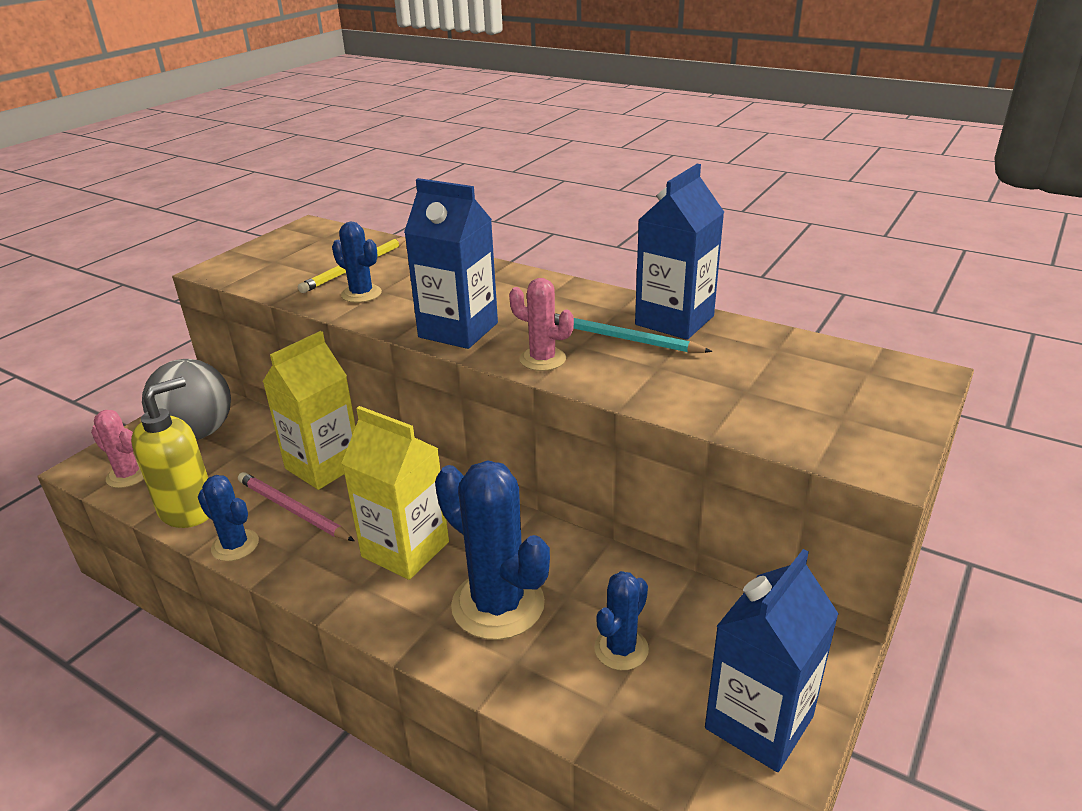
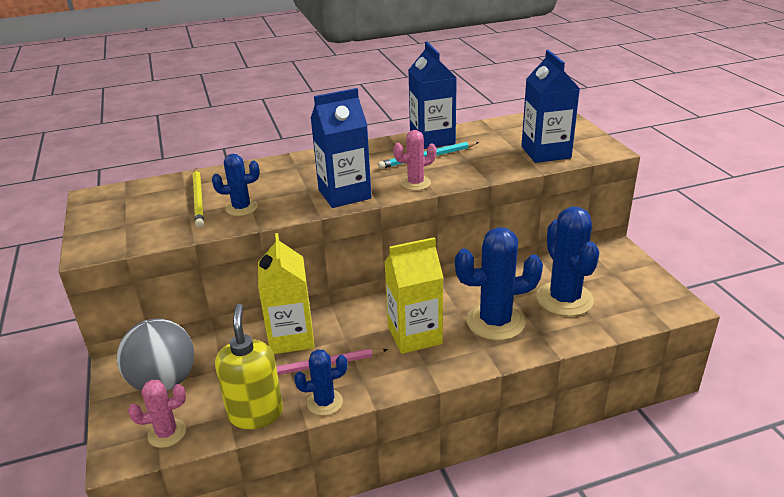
camera: 50 degrees left, 0 degrees up
blue cactus [594,571,649,670] -> blue cactus [536,207,599,316], size x1.83
blue carton [705,549,839,772] -> blue carton moved to [521,50,580,163]

